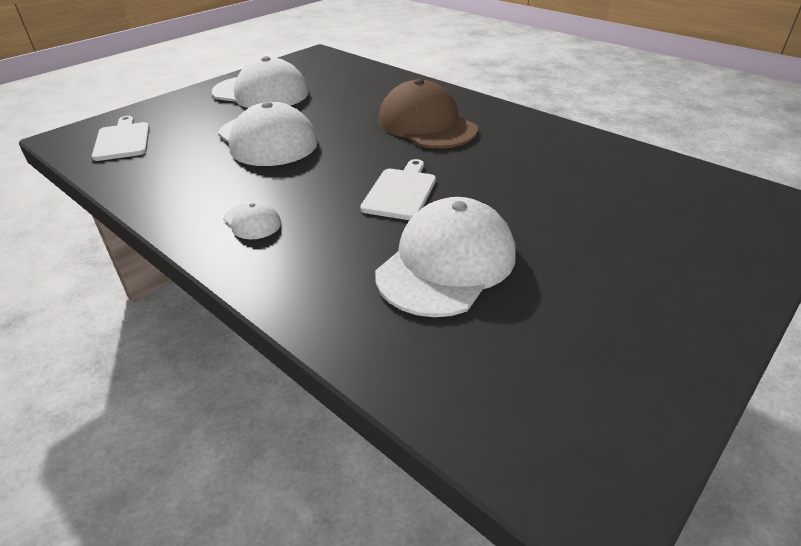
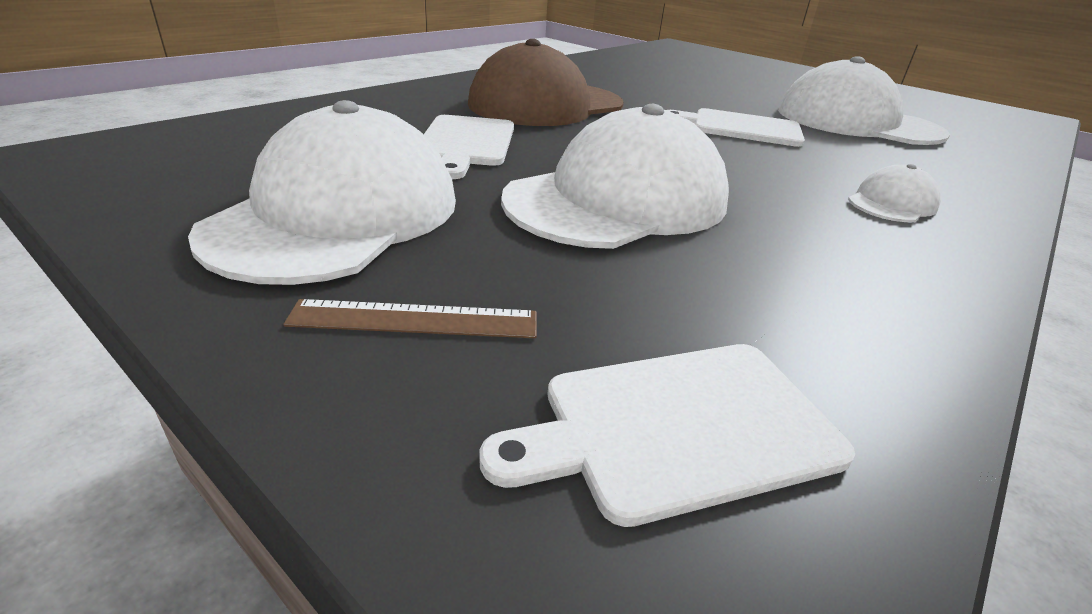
camera: 95 degrees left, 5 degrees down
none -> brown ruler [283,299,537,338]
none -> white cutting board [424,115,514,179]

